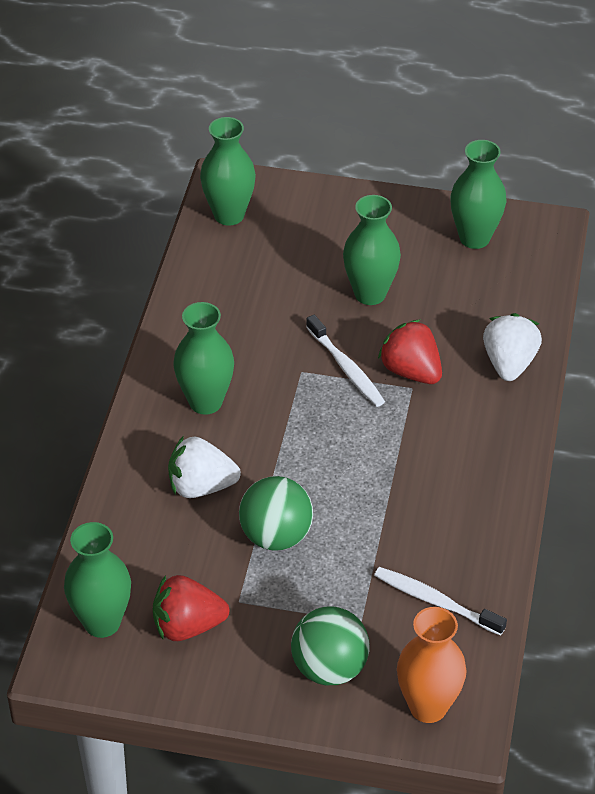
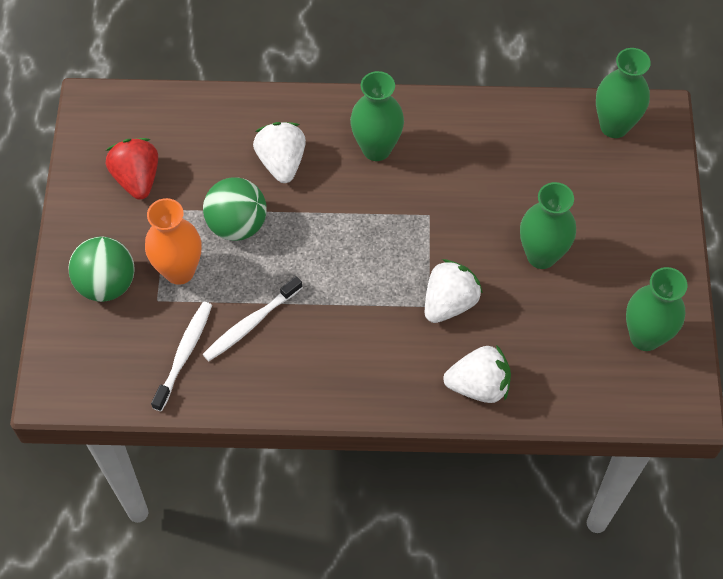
camera: 80 degrees right, 15 degrees up
green vase [64,522,131,638] -> none
white toothbrush [306,315,385,407] -> white toothbrush moved to [203,276,303,361]
red strawberry [378,319,442,384] -> white strawberry [425,259,483,323]
orange vase [397,607,467,723] -> orange vase moved to [145,198,201,285]

